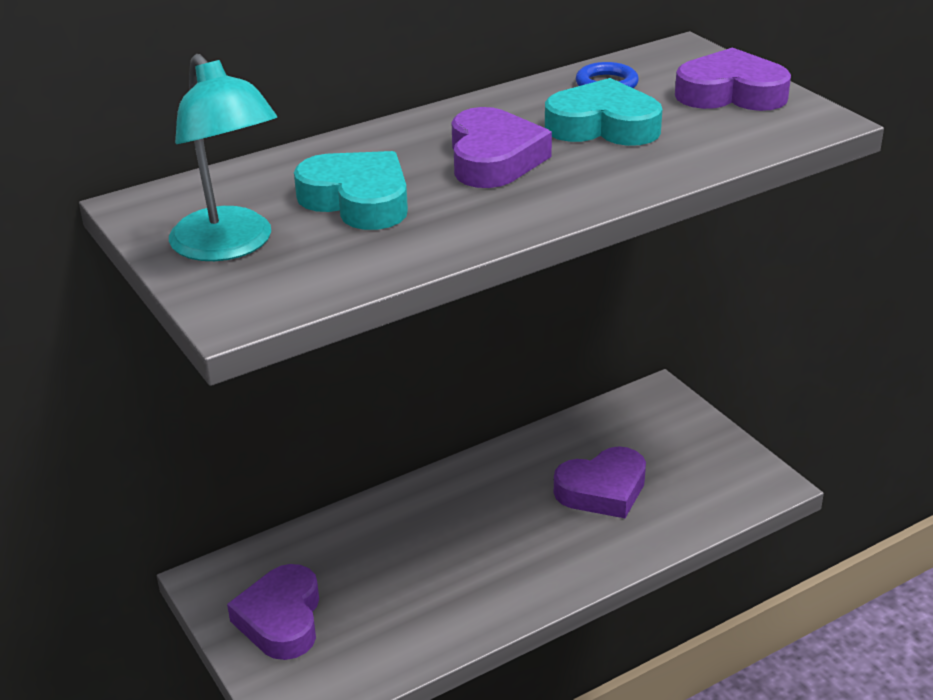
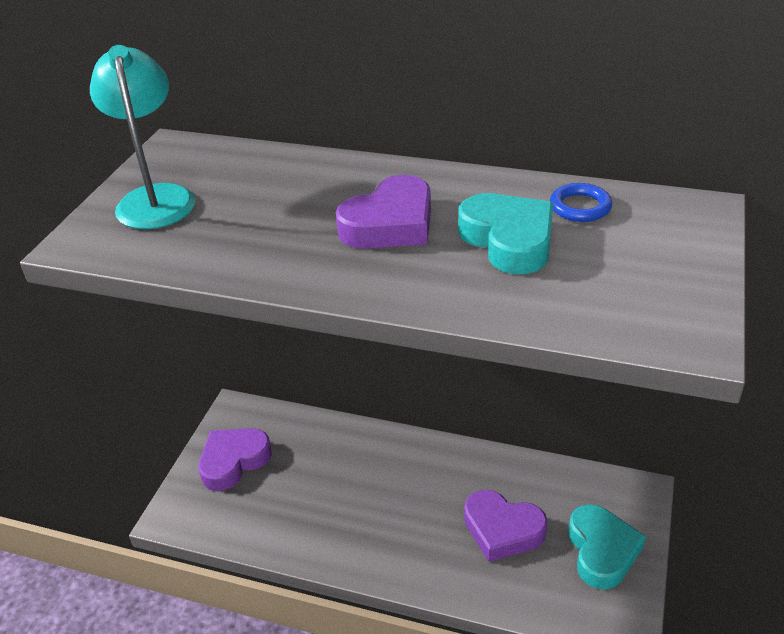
camera: 50 degrees right, 5 degrees up
turquoise lamp [169,54,277,261] -> turquoise lamp turned 150 degrees clockwise [90,45,196,229]
turquoise heart [294,151,408,230] -> turquoise heart moved to [569,504,646,590]
purple heart [675,47,791,111] -> none

